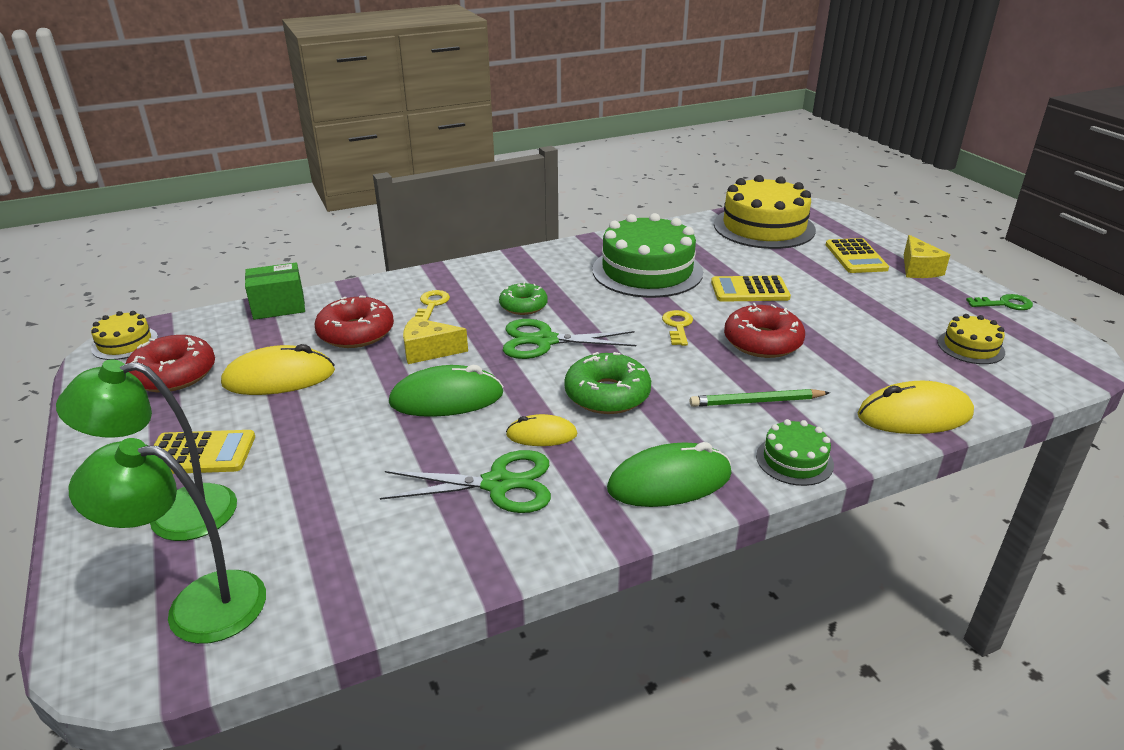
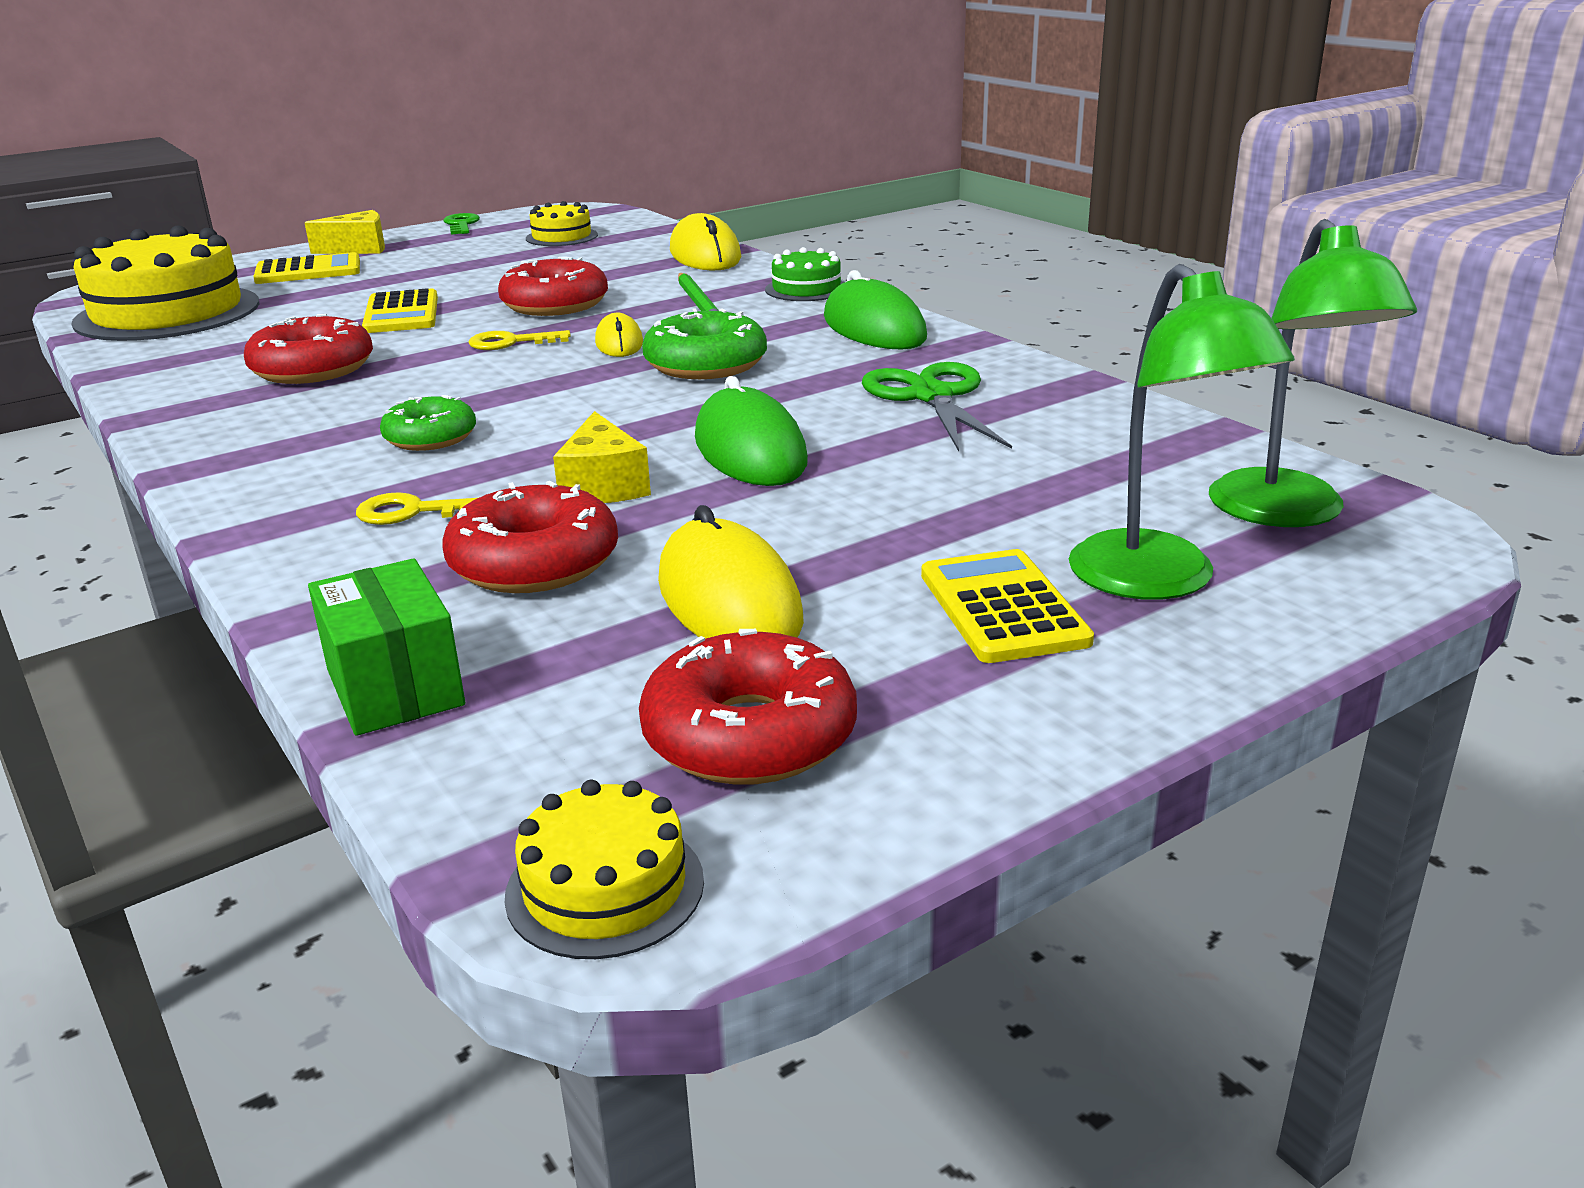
camera: 100 degrees left, 5 degrees down
green scissors [503,319,636,359] -> none
yellow mouse [506,414,578,446] -> yellow mouse moved to [595,313,643,357]
green cake [592,213,703,298] -> red donut [244,314,373,384]

